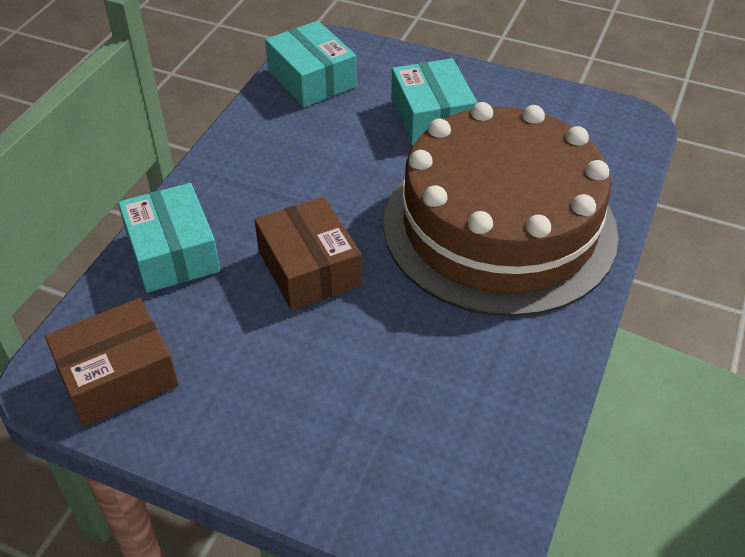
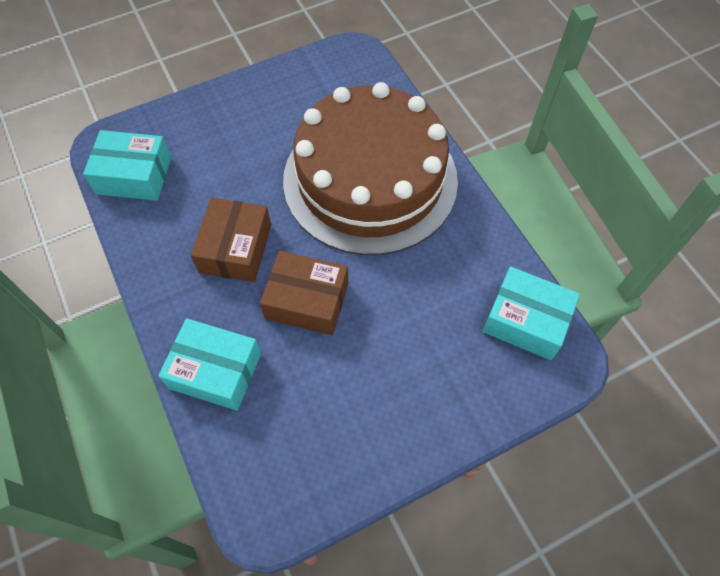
camera: 50 degrees left, 15 degrees up
brown box [45,298,179,427] -> brown box moved to [191,198,271,282]
turquoise box [391,58,477,145] -> turquoise box moved to [483,266,580,360]

